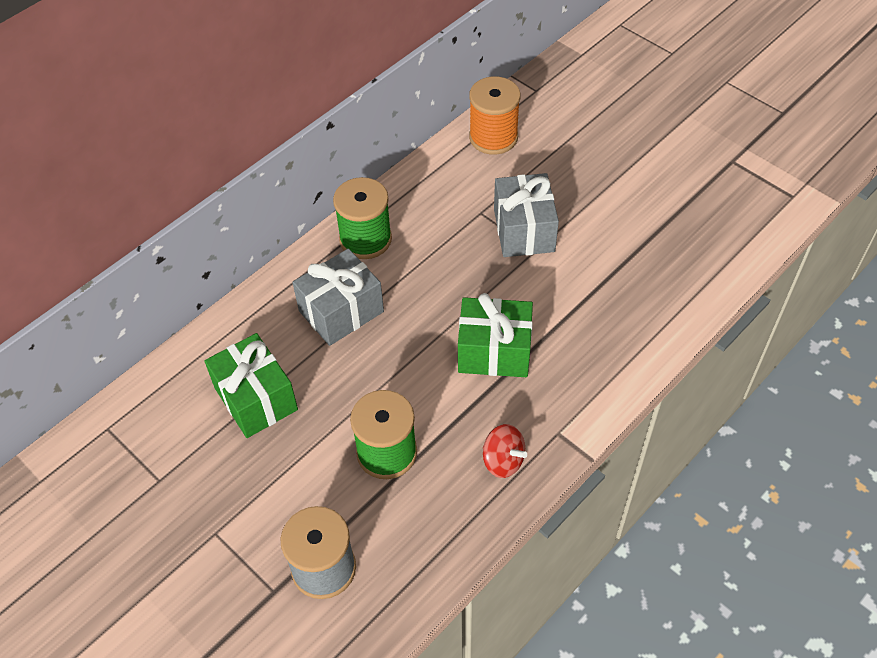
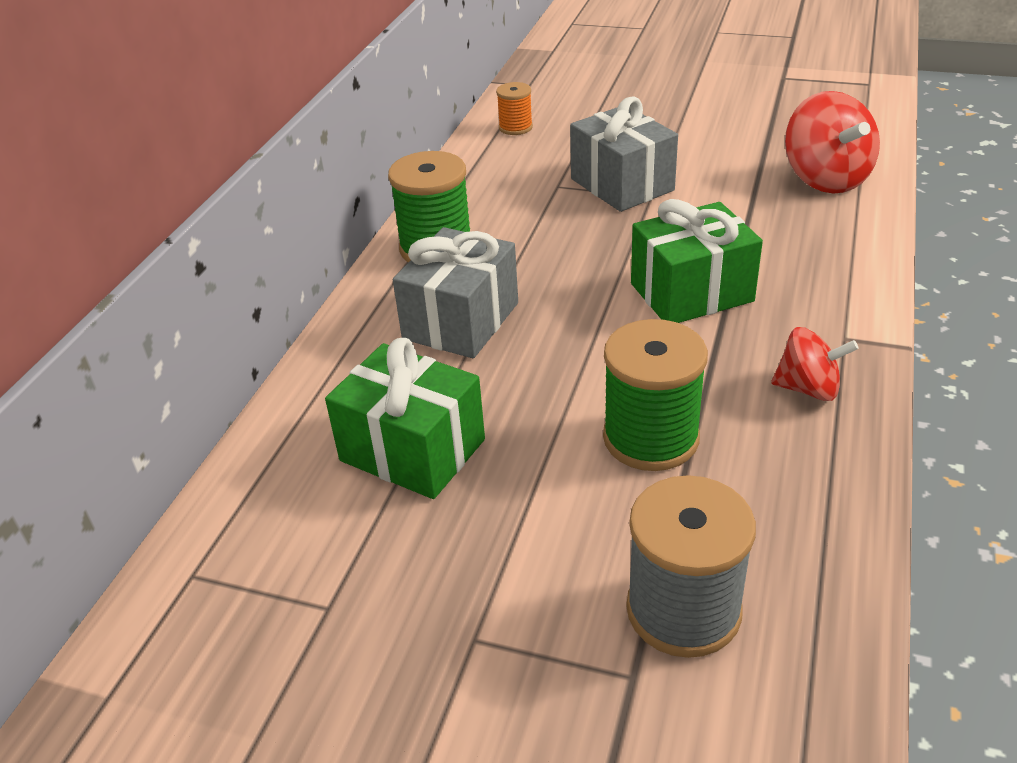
camera: 25 degrees left, 15 degrees down
orange spool [469,76,520,155] -> orange spool [496,82,533,135], size x0.55
none -> red spinning top [785,91,880,193]

